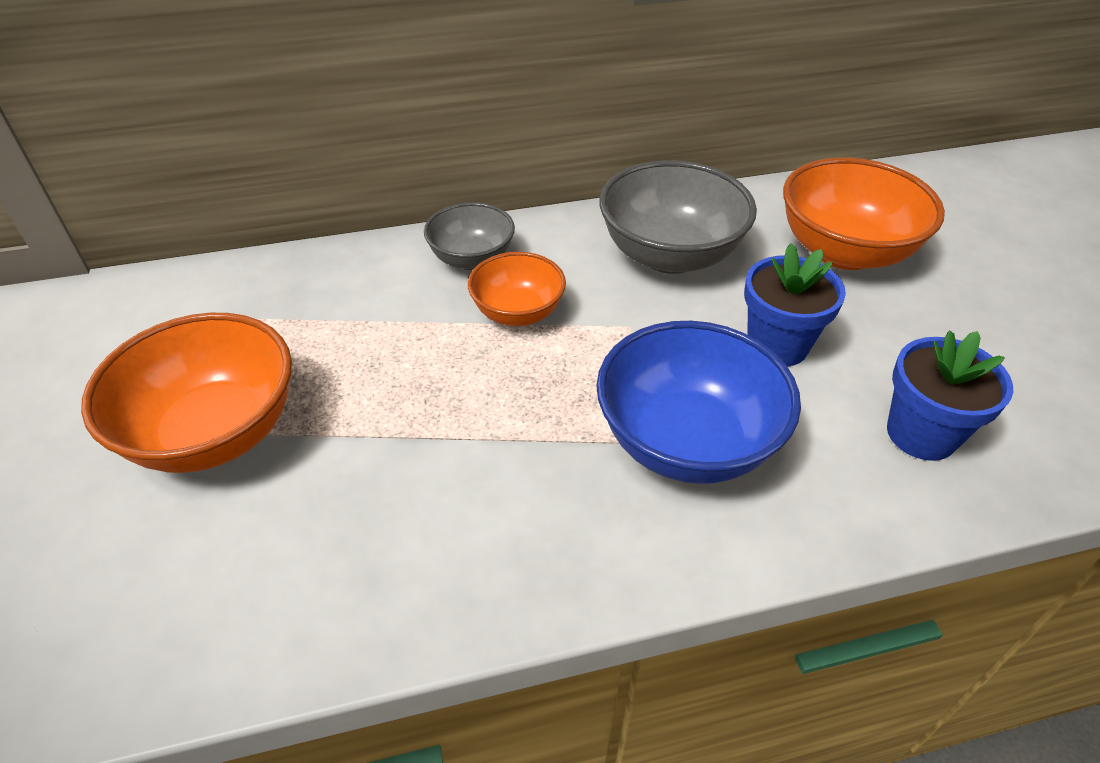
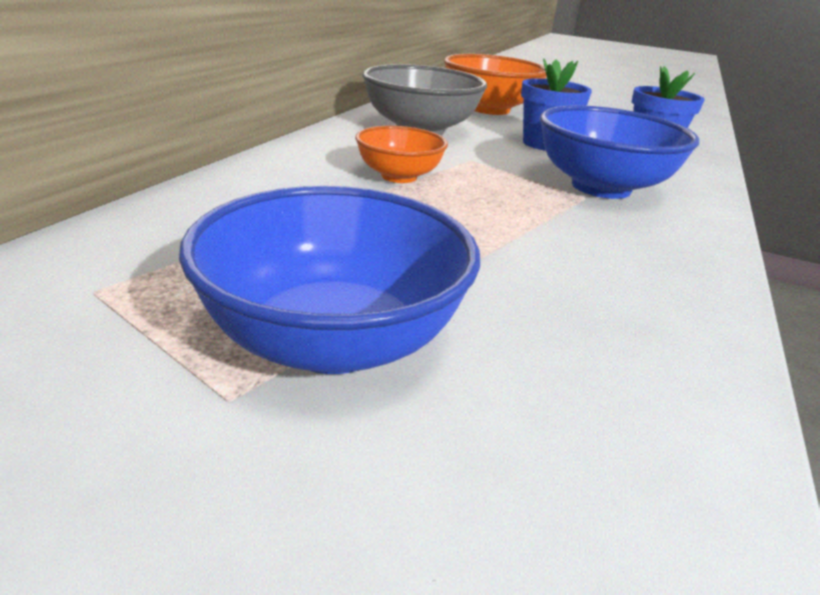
camera: 55 degrees left, 15 degrees down
orange bowl [81,313,292,473] -> blue bowl [179,186,480,374]
grey bowl [424,202,515,270] -> none

